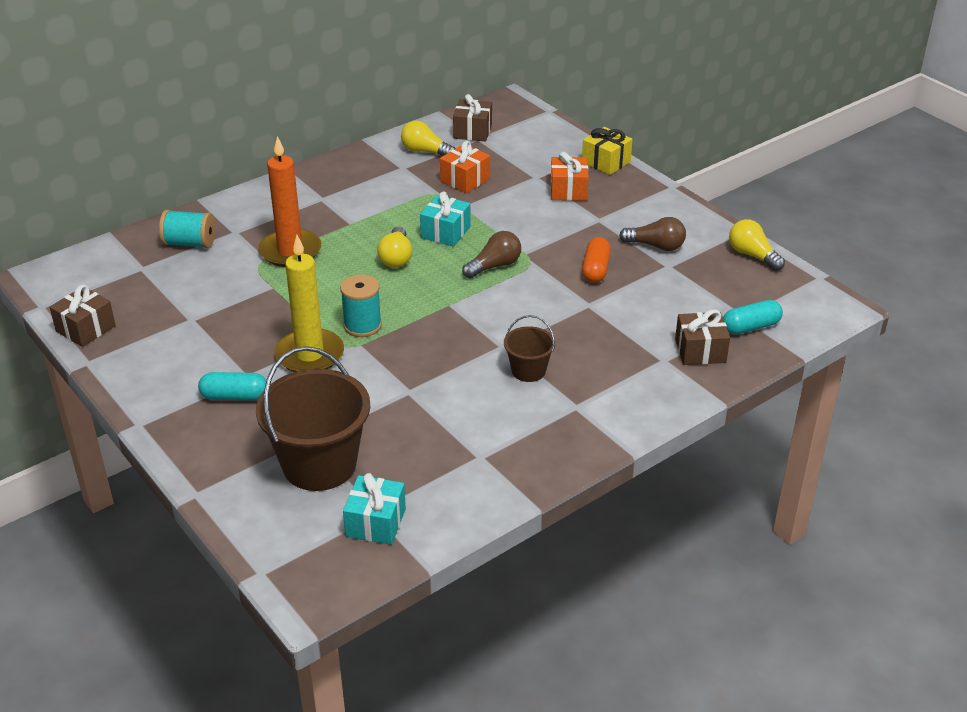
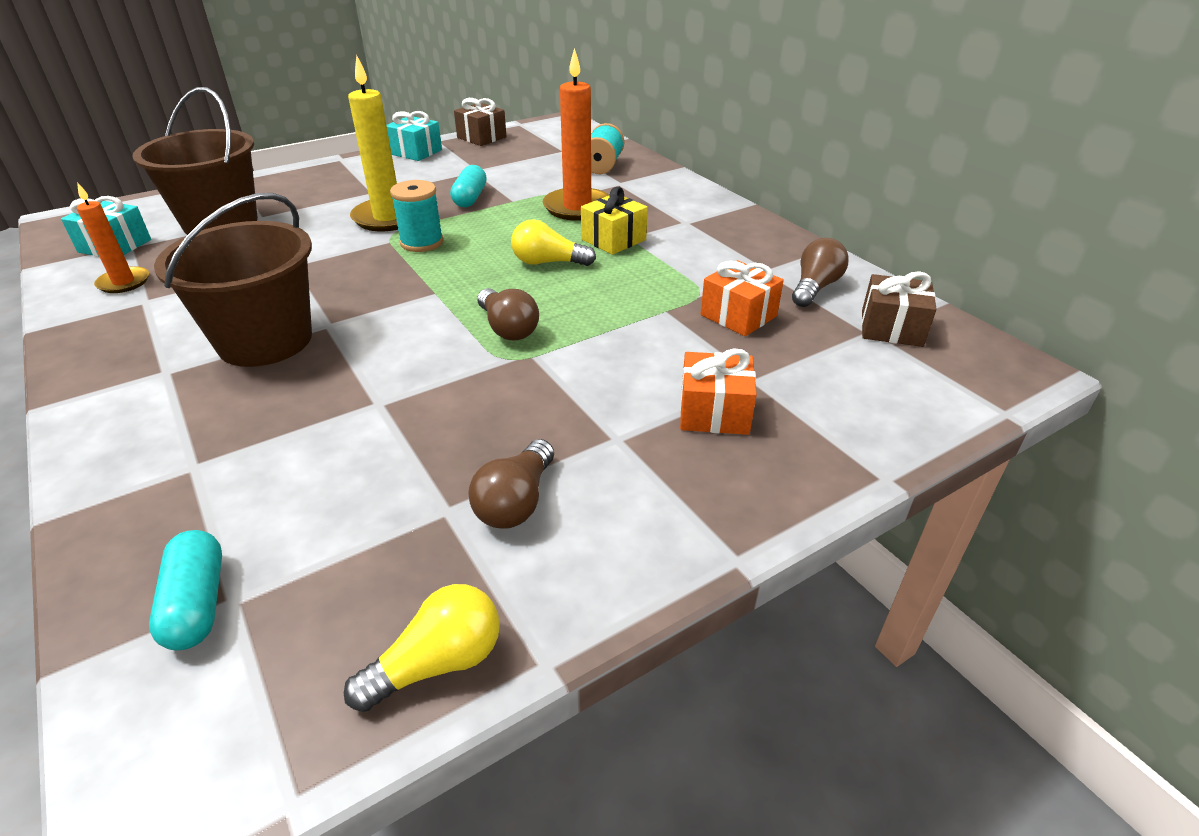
camera: 95 degrees right, 0 degrees up
turquoise capsule [198,372,266,400] -> turquoise capsule moved to [450,165,487,207]
yellow light bulb [401,121,456,156] -> brown light bulb [792,238,848,307]
turquoise gift [420,191,471,247] -> turquoise gift moved to [386,111,442,161]
brown bucket [504,315,555,382] -> brown bucket [154,193,312,367], size x1.99
yellow gift [582,127,633,175] -> yellow gift moved to [581,187,648,255]
orange capsule [582,237,611,283] -> none
brown gift [675,309,730,365] -> none
none -> orange candle [77,182,149,293]

